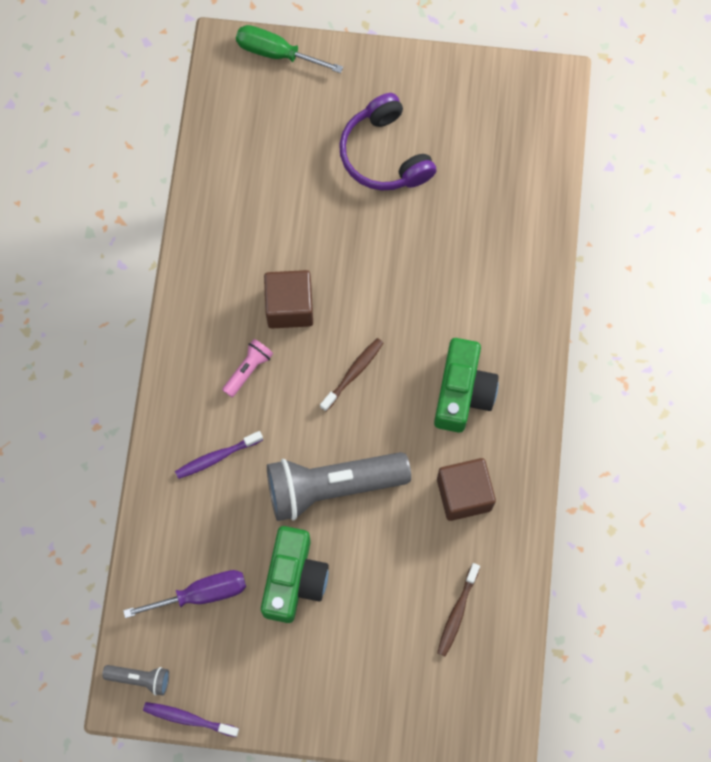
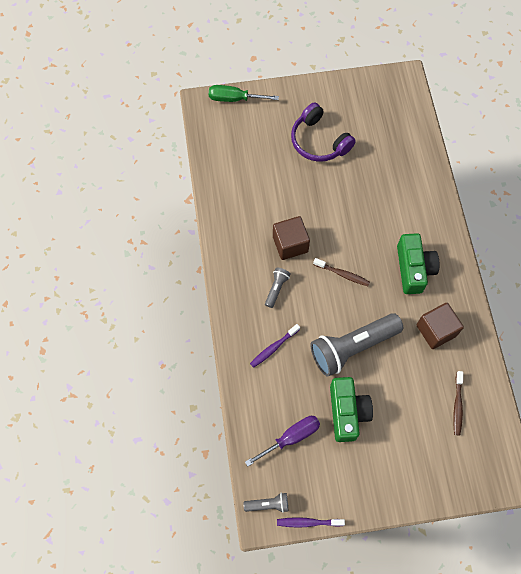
camera: 15 degrees left, 5 degrees down
pink flashlight [222,339,273,397] -> grey flashlight [265,267,291,308]
brown toothbrush [320,338,383,412] -> brown toothbrush turned 90 degrees clockwise [313,258,370,286]

